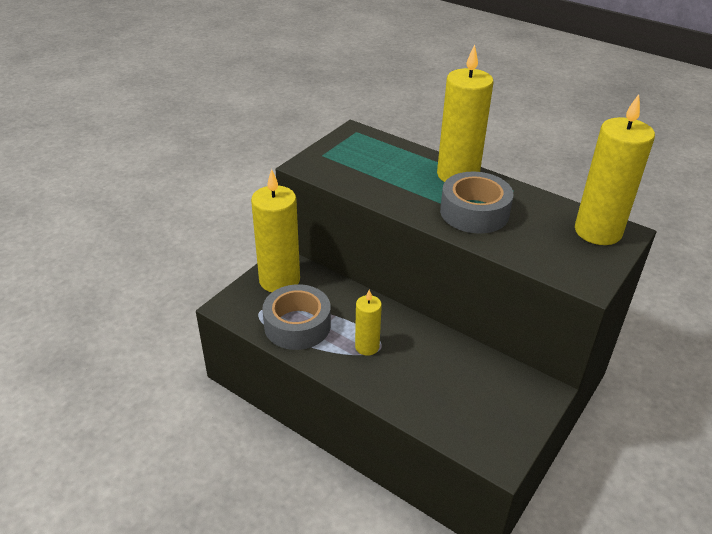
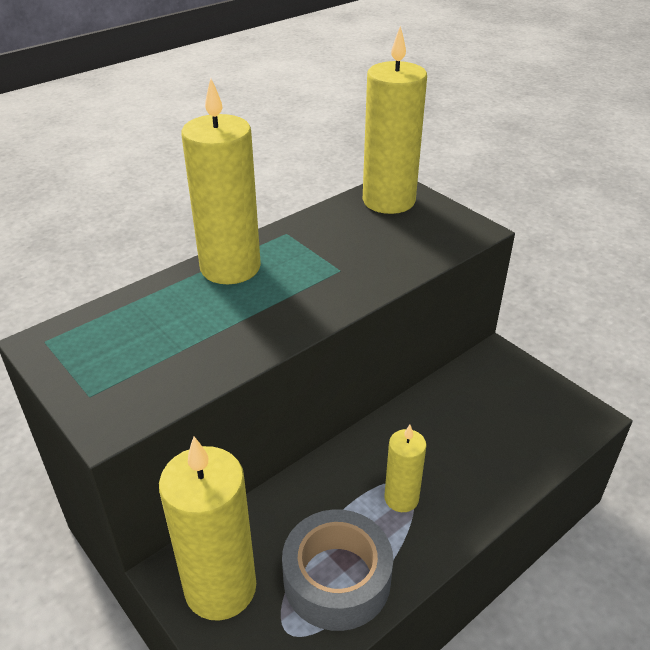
camera: 75 degrees left, 0 degrees up
grey tape [440,172,514,234] -> none

